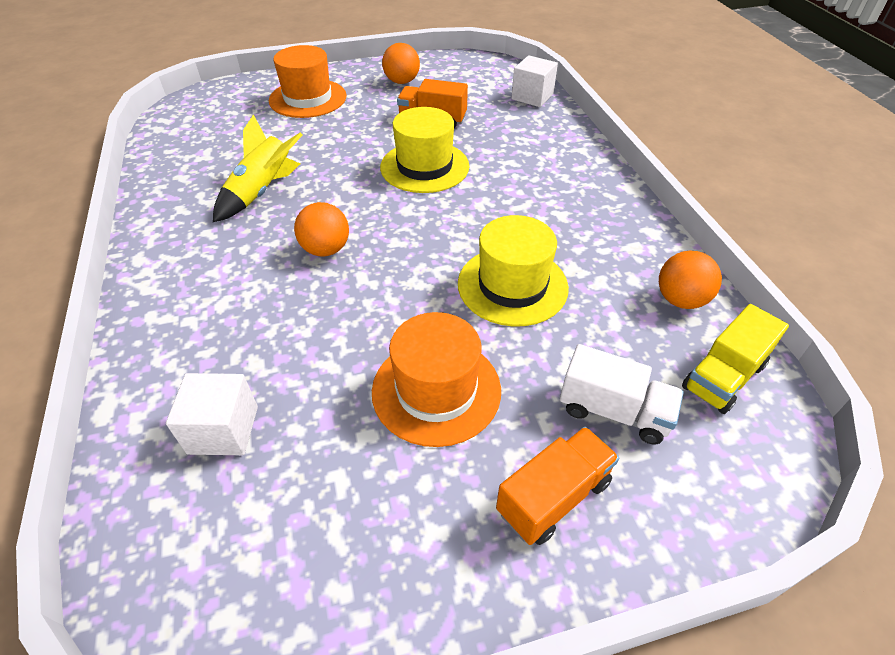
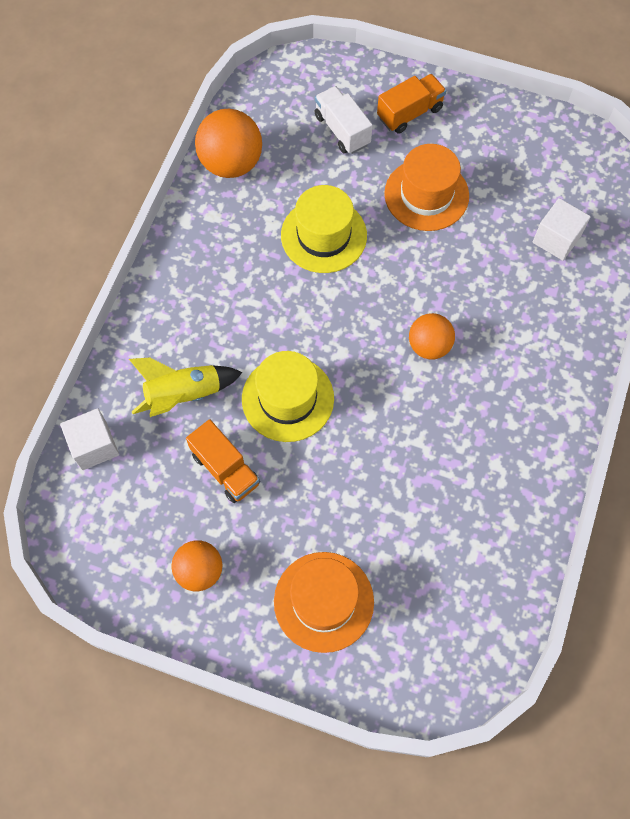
camera: 145 degrees left, 20 degrees up
yellow rocket [213,114,303,222] -> yellow rocket moved to [129,358,243,417]
orange truck [496,427,619,545] -> orange truck turned 150 degrees clockwise [377,74,446,134]
orange ball [659,251,722,309] -> orange ball [195,109,262,178], size x1.56
yellow truck [682,304,789,414] -> none

